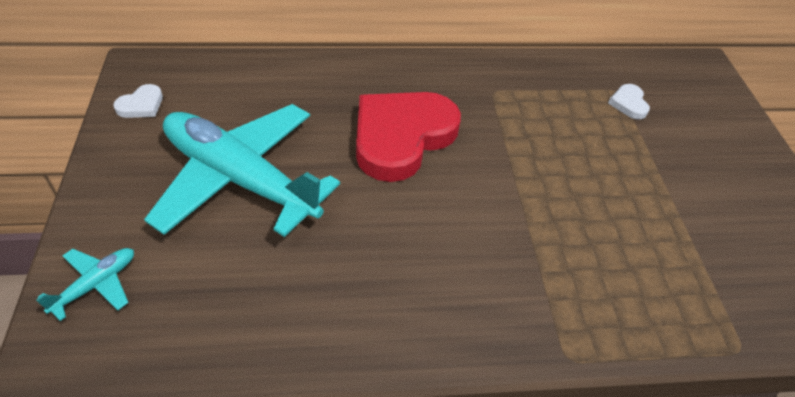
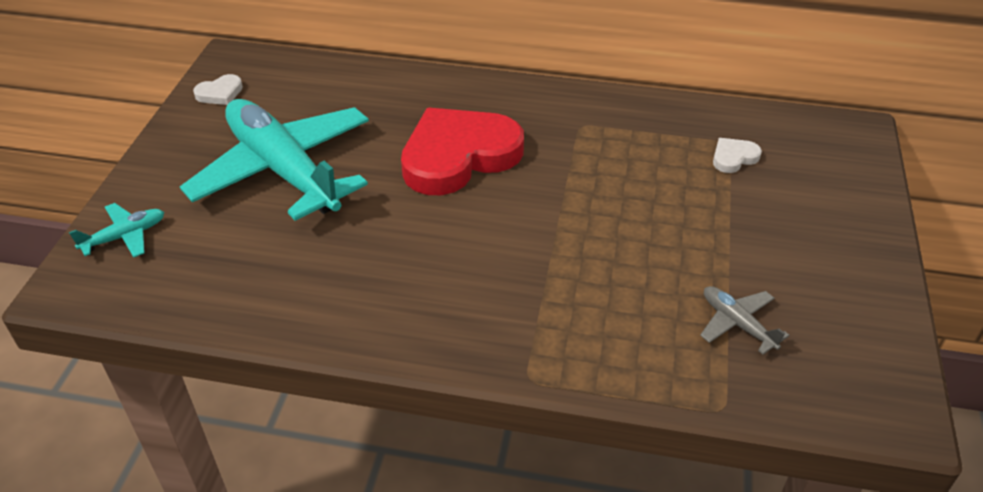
camera: 20 degrees right, 5 degrees down
white heart [608,84,650,119] -> white heart turned 45 degrees clockwise [713,138,762,173]
none -> grey plane [700,286,789,355]

